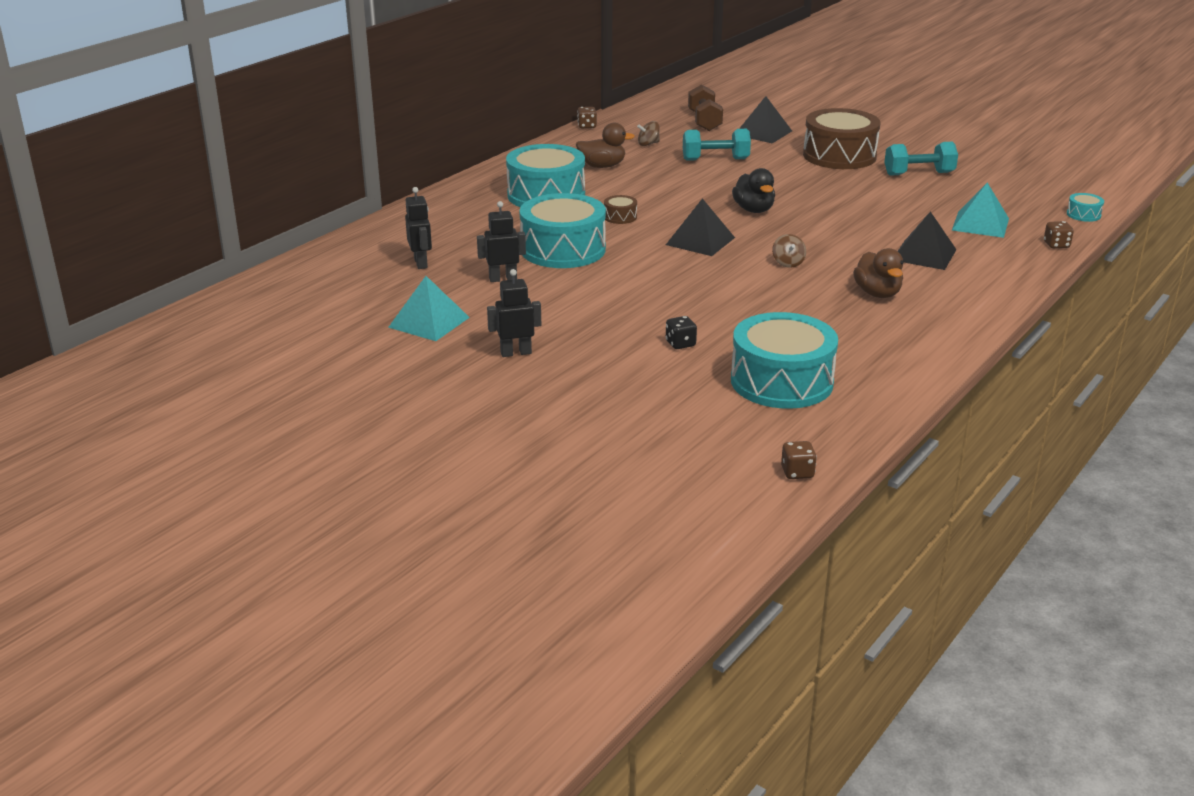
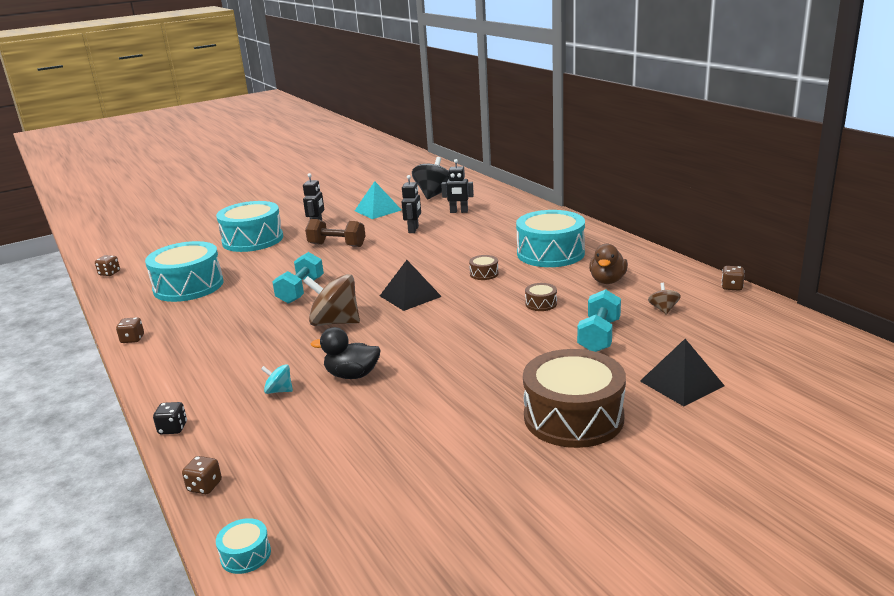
camera: 115 degrees right, 5 degrees down
turquoise drum [519,193,606,268] -> turquoise drum moved to [216,201,283,252]
black dice [666,316,697,349] -> black dice moved to [153,402,187,434]
brown dumbbell [688,84,723,131] -> brown dumbbell moved to [305,219,365,247]
black duck [732,168,775,213] -> black duck moved to [311,327,381,379]
brown spinning top [772,234,806,268] -> brown spinning top [303,274,360,326], size x2.08
brown duck [853,248,903,298] -> none
turquoise dumbbell [884,141,958,176] -> turquoise dumbbell moved to [272,252,324,304]
black pyramid [898,211,957,270] -> turquoise spinning top [261,364,293,394]
turquoise pyramid [952,183,1009,238] -> none
none -> brown dice [116,317,144,343]
none -> black spinning top [412,157,449,199]
none -> brown drum [525,283,557,311]

